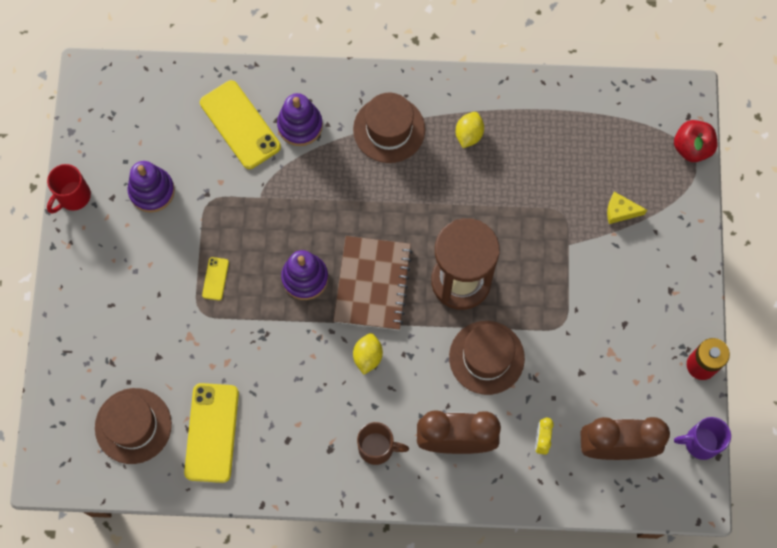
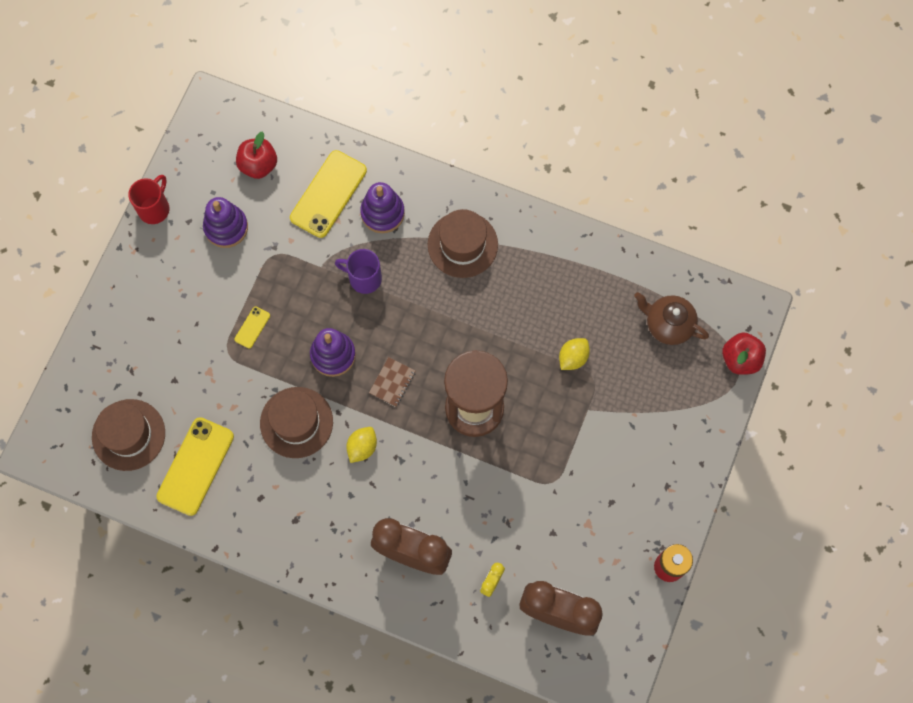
camera: 20 degrees right, 0 degrees up
red mug [47,164,91,214] -> red mug turned 150 degrees clockwise [128,175,169,224]
yellow phone [200,80,281,169] -> yellow phone turned 45 degrees clockwise [290,150,367,238]
brown notebook [333,236,412,330] -> brown notebook [369,357,416,407], size x0.48
brown mug [357,422,409,465] -> none
brown hat [449,321,525,395] -> brown hat moved to [260,387,333,458]
yellow lemon [456,112,484,148] -> yellow lemon moved to [559,338,590,370]
yellow cheese [607,192,647,224] -> none
purple mug [674,417,731,460] -> purple mug moved to [335,249,382,294]
none -> red apple [236,131,277,179]
none -> brown teapot [634,292,709,345]

